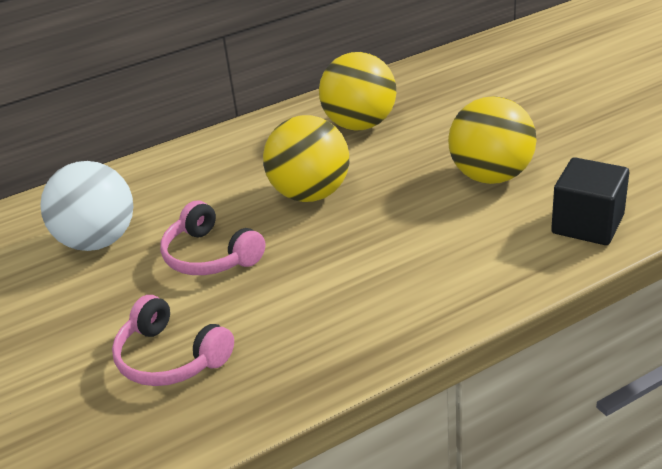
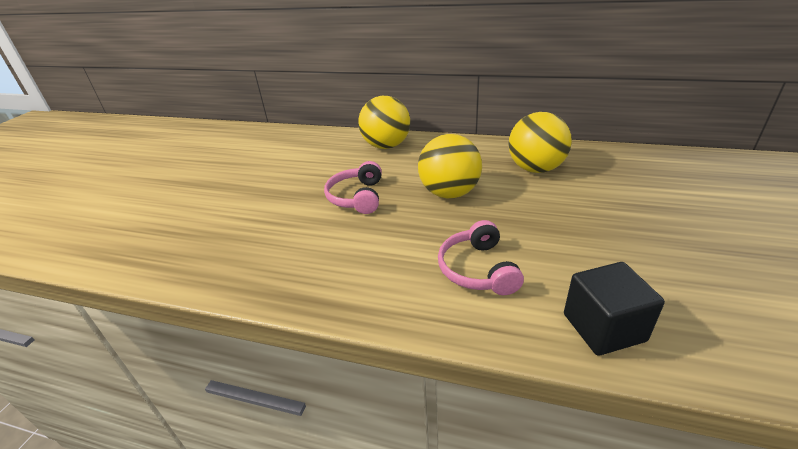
camera: 45 degrees right, 0 degrees up
white ball [40,161,133,251] -> none
pink headphones [112,295,234,386] -> pink headphones moved to [438,220,524,295]
yellow ball [448,96,536,184] -> yellow ball moved to [358,96,410,149]

